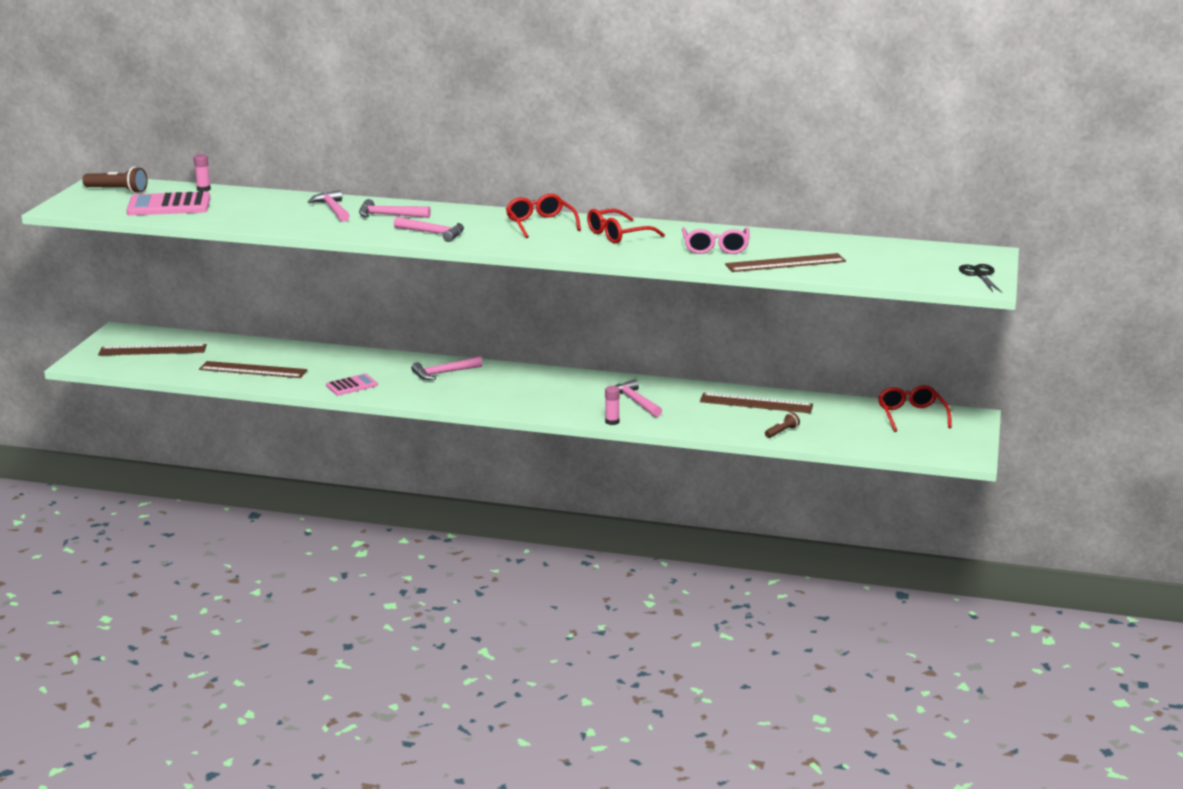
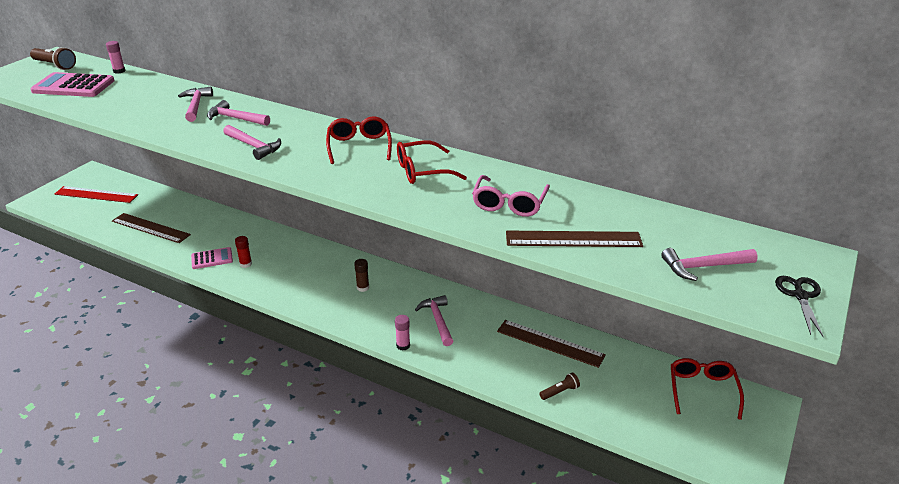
camera: 15 degrees right, 10 degrees up
brown ruler [98,344,207,355] -> red ruler [55,186,138,203]
pink hammer [411,356,482,380] -> pink hammer moved to [661,248,758,281]
none -> red glue stick [235,236,252,268]
none -> brown glue stick [354,259,369,292]

